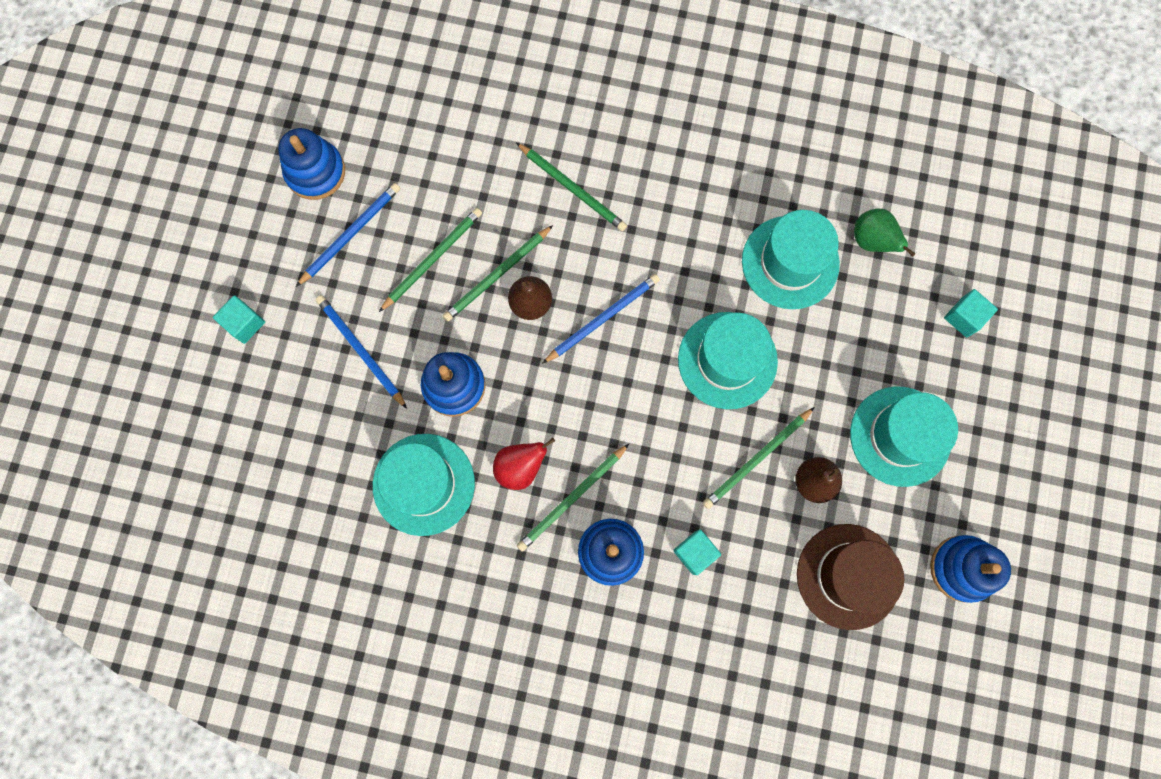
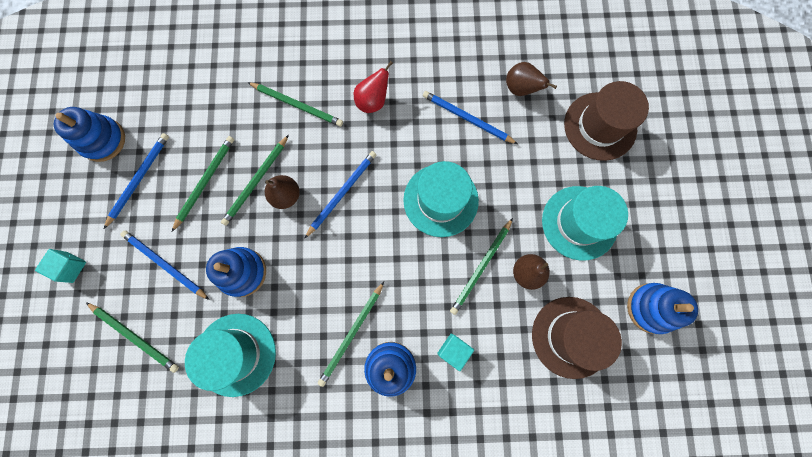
camera: 15 degrees left, 0 degrees up
red pear [493,438,555,490] -> red pear moved to [354,61,393,113]
turquoise hat [742,210,840,309] -> blue pencil [423,91,518,144]
green pear [854,208,915,257] -> brown pear [506,62,557,96]
turquoise cube [944,289,998,337] -> brown hat [564,81,649,161]
none -> green pencil [86,302,179,373]

